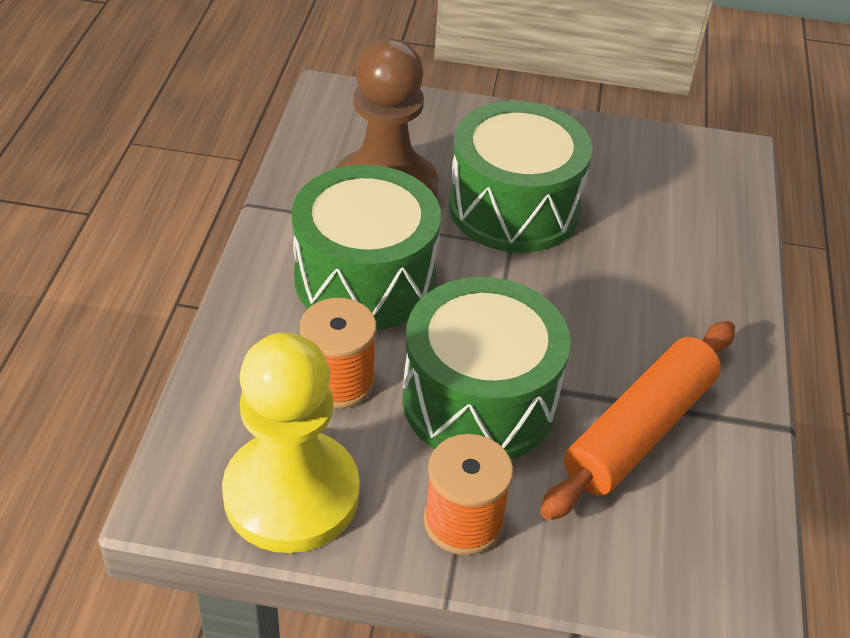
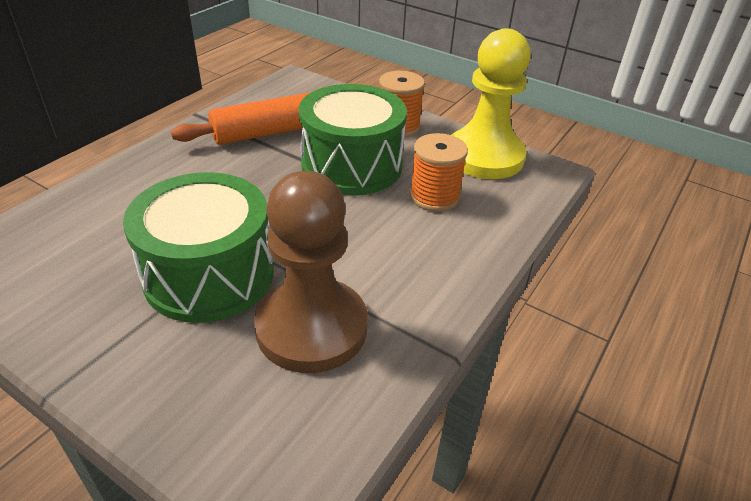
camera: 155 degrees left, 5 degrees down
green drum [291,165,441,330] -> none

